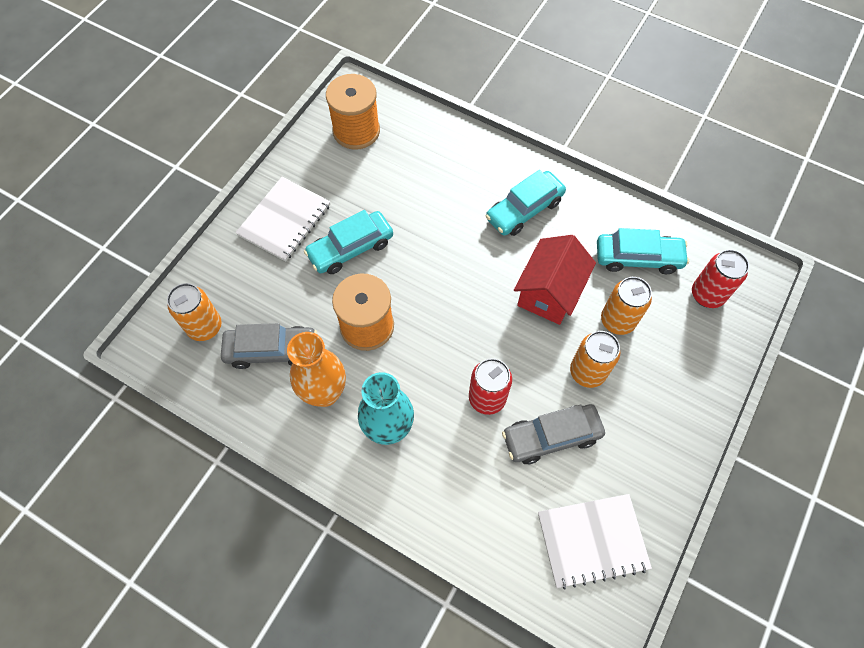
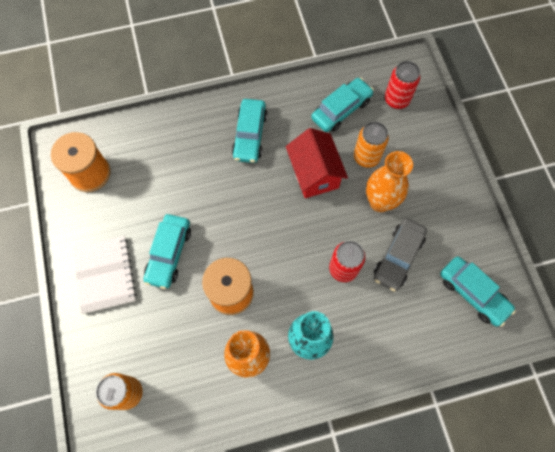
camera: 45 degrees left, 5 degrees up
grey car [221,323,317,369] -> none
white notebook [538,494,652,590] -> turquoise car [440,256,516,327]
orange can [570,331,620,388] -> orange vase [366,151,413,212]

